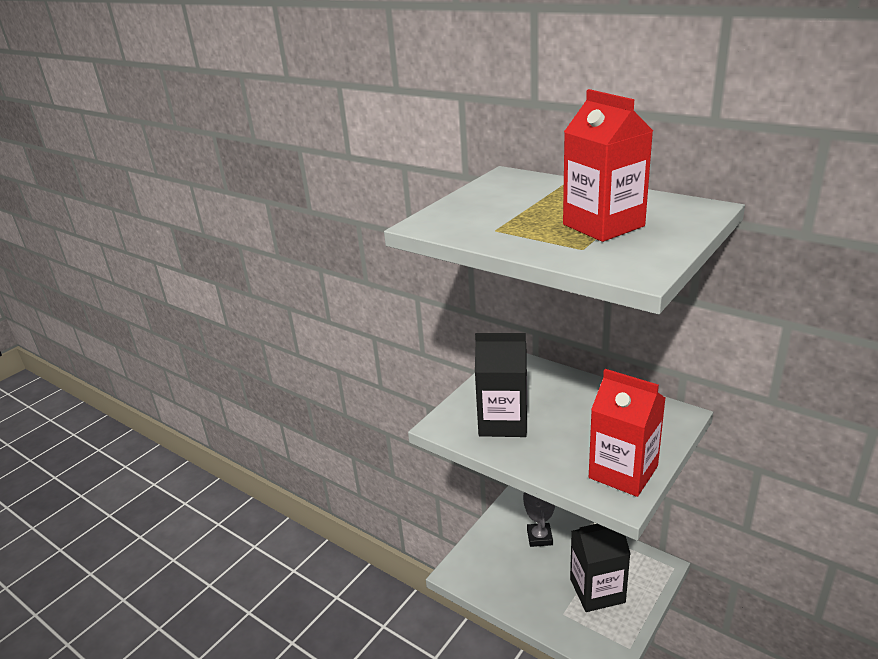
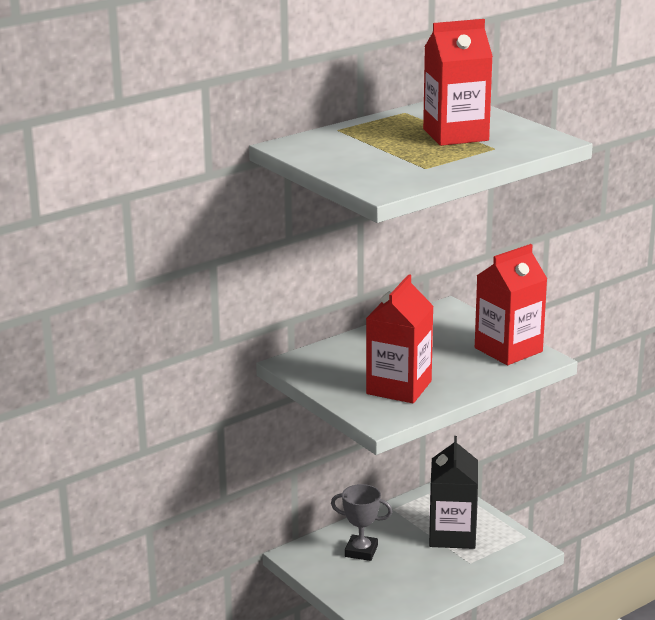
camera: 75 degrees left, 5 degrees down
black carton [475,333,527,437] -> red carton [366,274,434,403]

